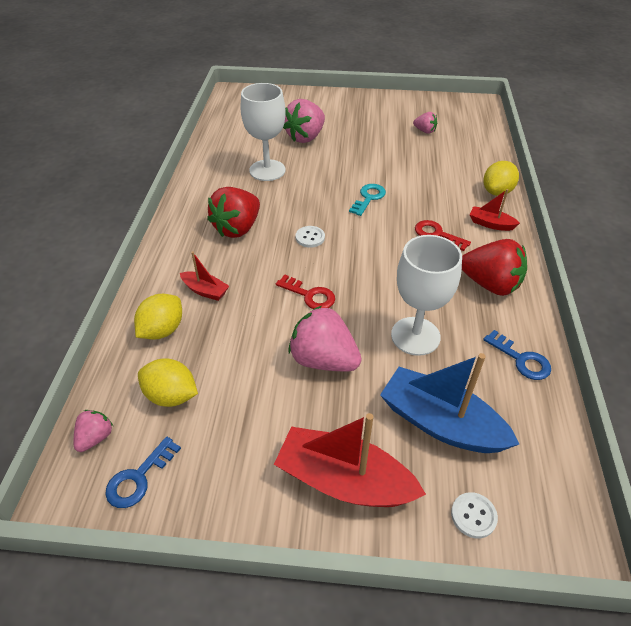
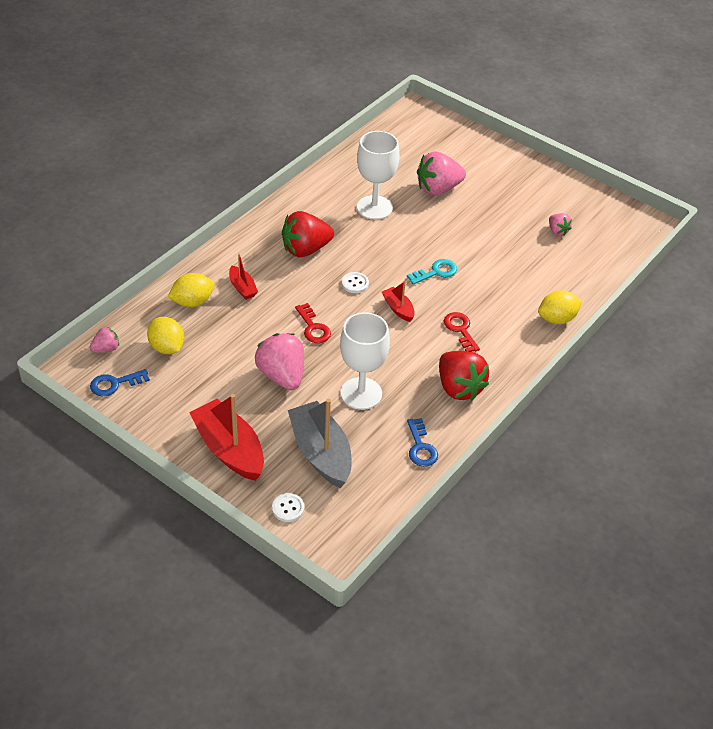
camera: 30 degrees right, 0 degrees up
blue boat [380,353,519,453] -> grey boat [288,399,351,488]
red boat [470,189,520,231] -> red boat moved to [382,281,415,322]

